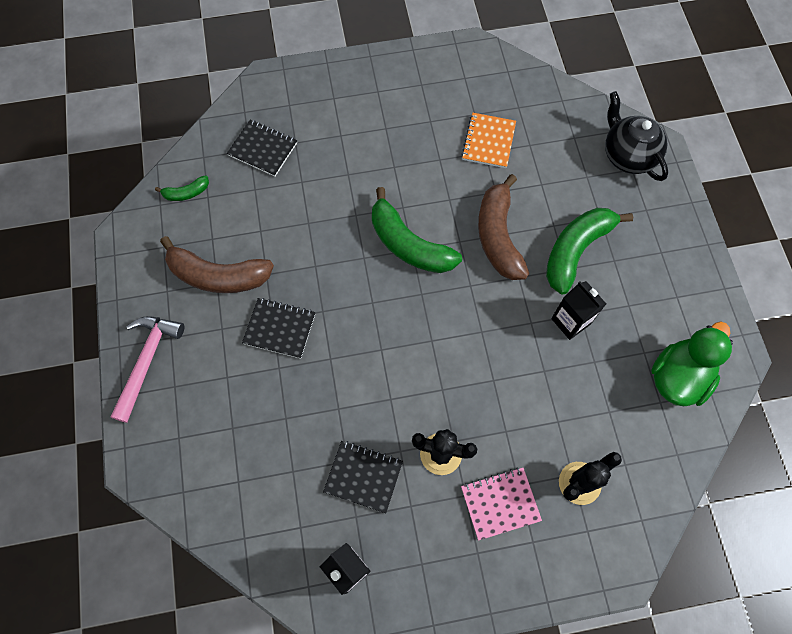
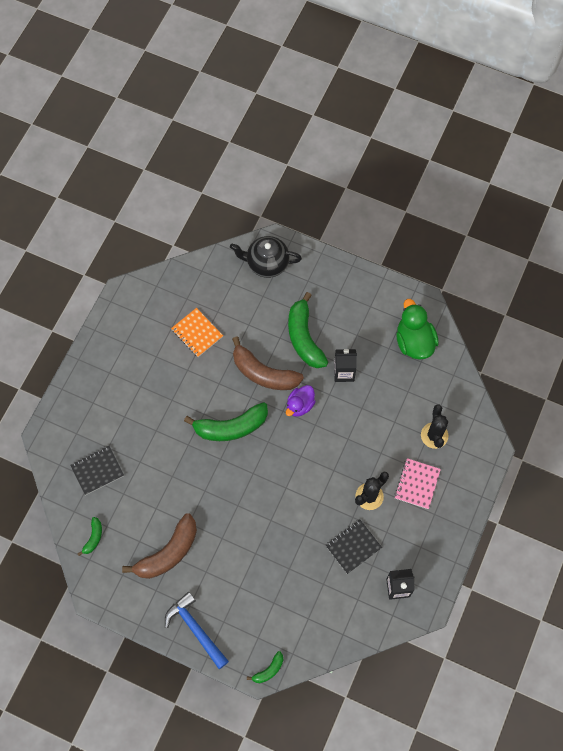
camera: 55 degrees left, 0 degrees up
pink hammer [110,316,184,423] -> blue hammer [165,592,229,669]
black notebook [242,298,315,359] -> none
none -> green banana [247,651,283,683]
none -> purple duck [286,385,316,417]

